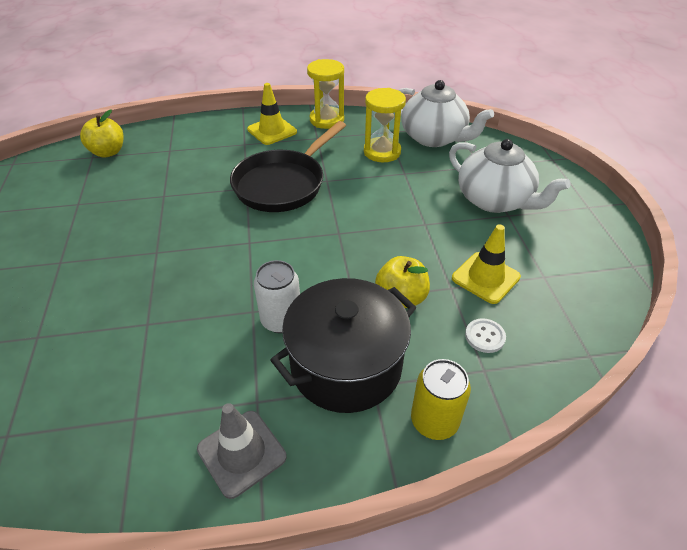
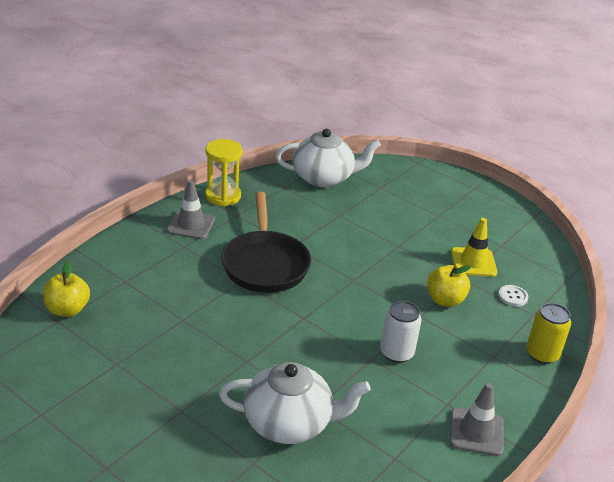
camera: 45 degrees left, 10 degrees down
yellow traffic cone [247,83,297,145] -> grey traffic cone [167,180,215,239]
black pot [271,278,417,413] -> none
yellow hourglass [364,88,406,162] -> none
white teapot [449,139,571,213] -> white teapot moved to [219,362,371,444]

